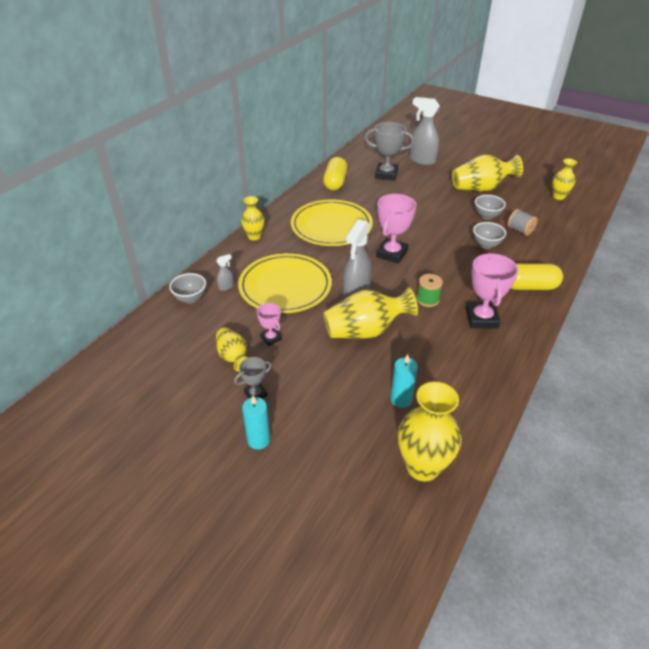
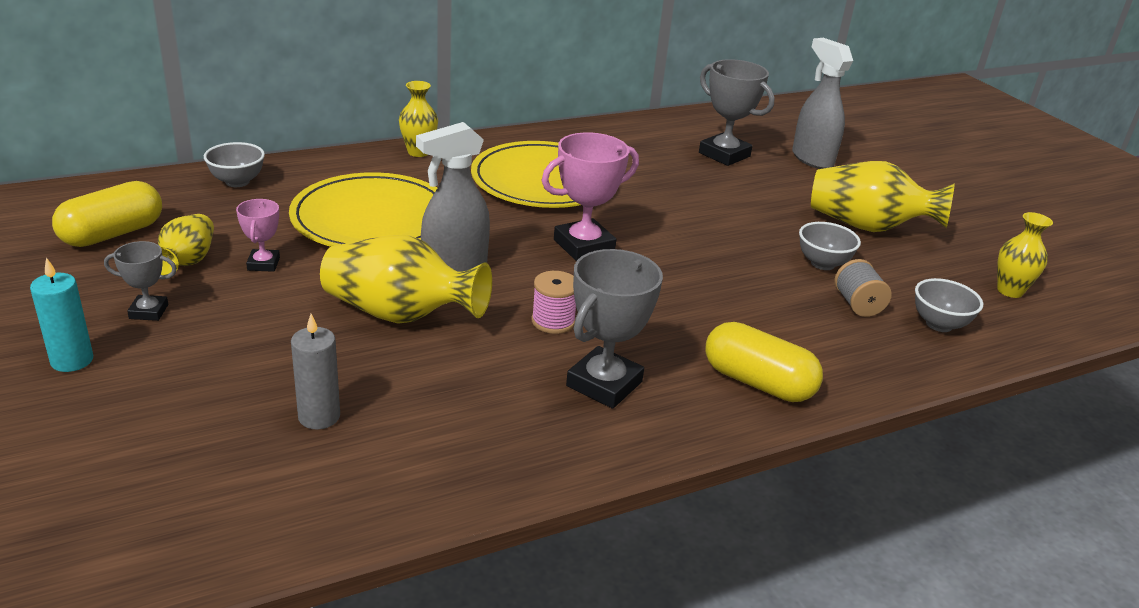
camera: 30 degrees right, 10 degrees down
grey spray bottle [216,254,234,291] -> none
yellow capsule [323,157,347,190] -> yellow capsule moved to [52,181,162,247]
turquoise candle [390,354,418,408] -> grey candle [291,314,340,429]
yellow vase [398,382,462,481] -> none
green spool [417,274,443,307] -> pink spool [531,271,576,334]
pink trophy [466,253,518,329] -> grey trophy [566,249,663,409]
grey bowl [473,222,506,249] -> grey bowl moved to [915,278,983,332]

